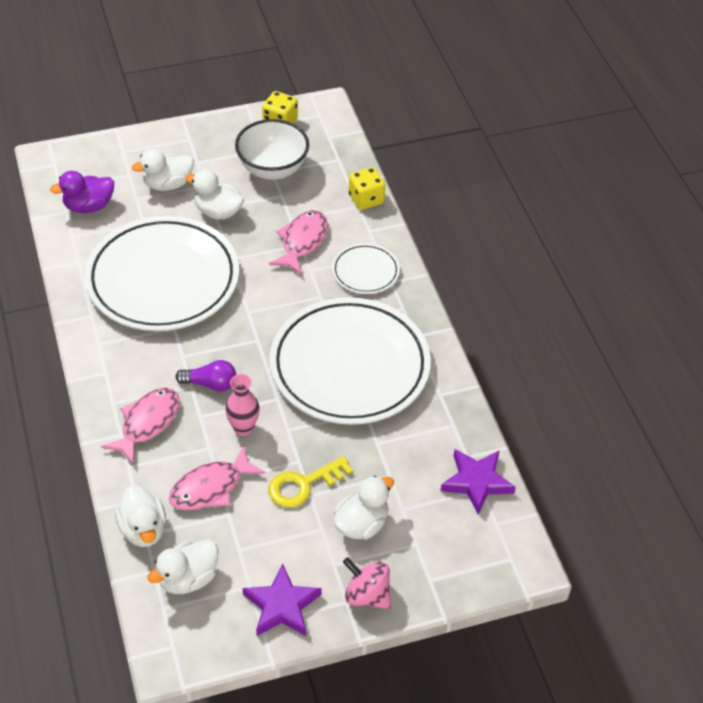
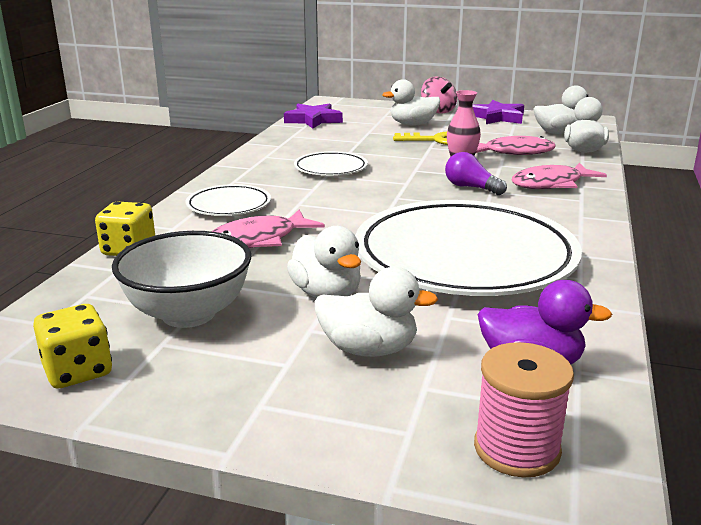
camera: 145 degrees left, 25 degrees down
white plate [270,297,431,425] -> white plate [294,151,368,176], size x0.45
none -> pink spool [474,342,574,477]

